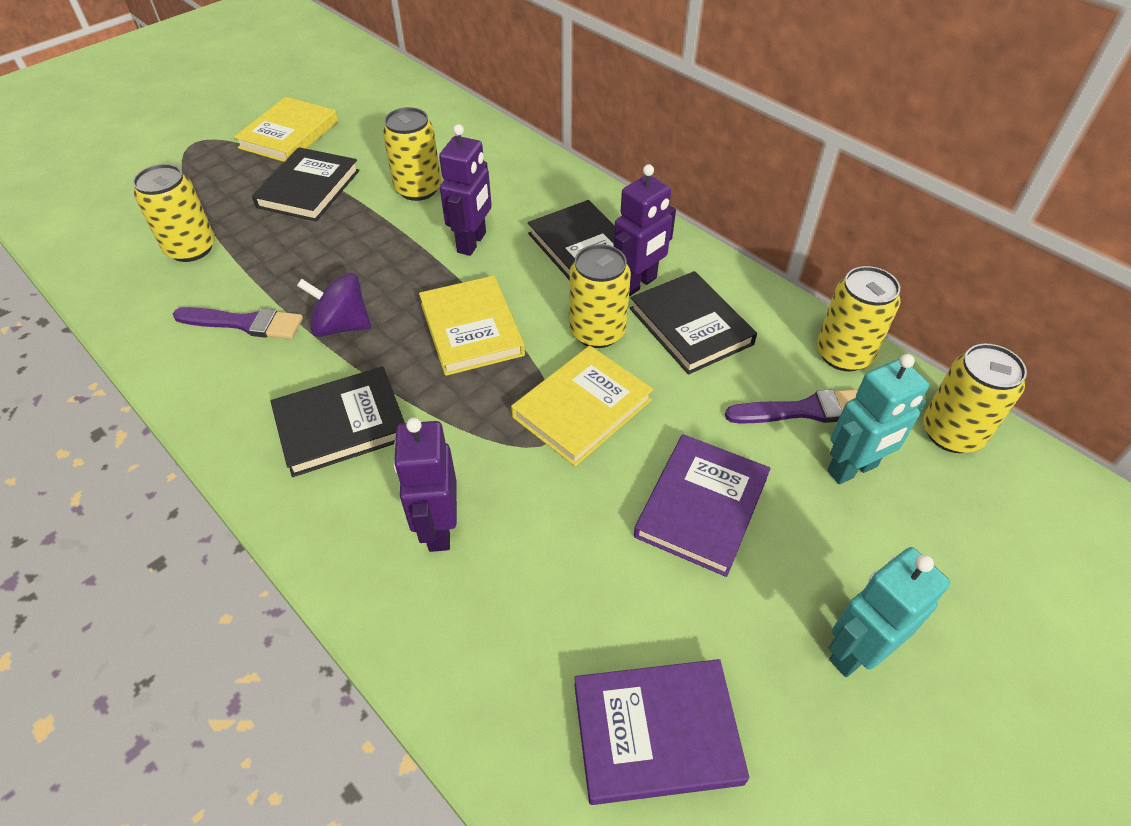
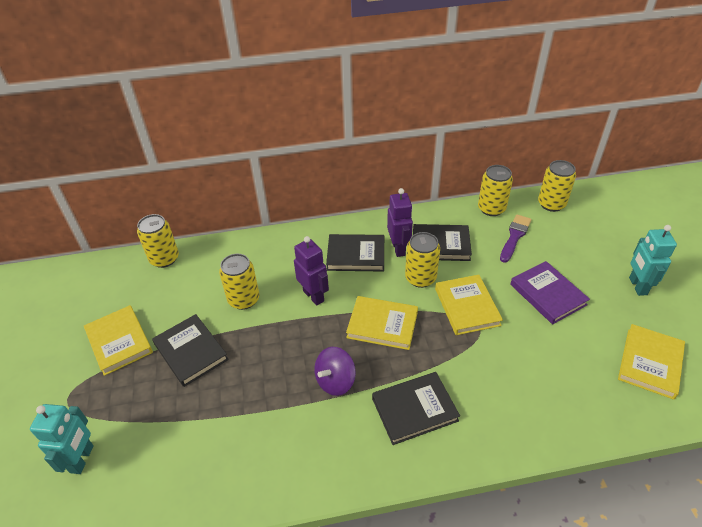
camera: 55 degrees left, 5 degrees down
yellow can [133,164,215,262] -> yellow can moved to [137,214,179,268]
purple brush [173,307,303,339] -> none
black book [271,367,405,477] -> black book turned 60 degrees clockwise [372,372,460,445]
purple robot [393,418,457,552] -> none
purple book [574,659,749,805] -> yellow book [618,324,685,400]
turquoise robot [827,354,929,484] -> turquoise robot moved to [30,404,94,474]

